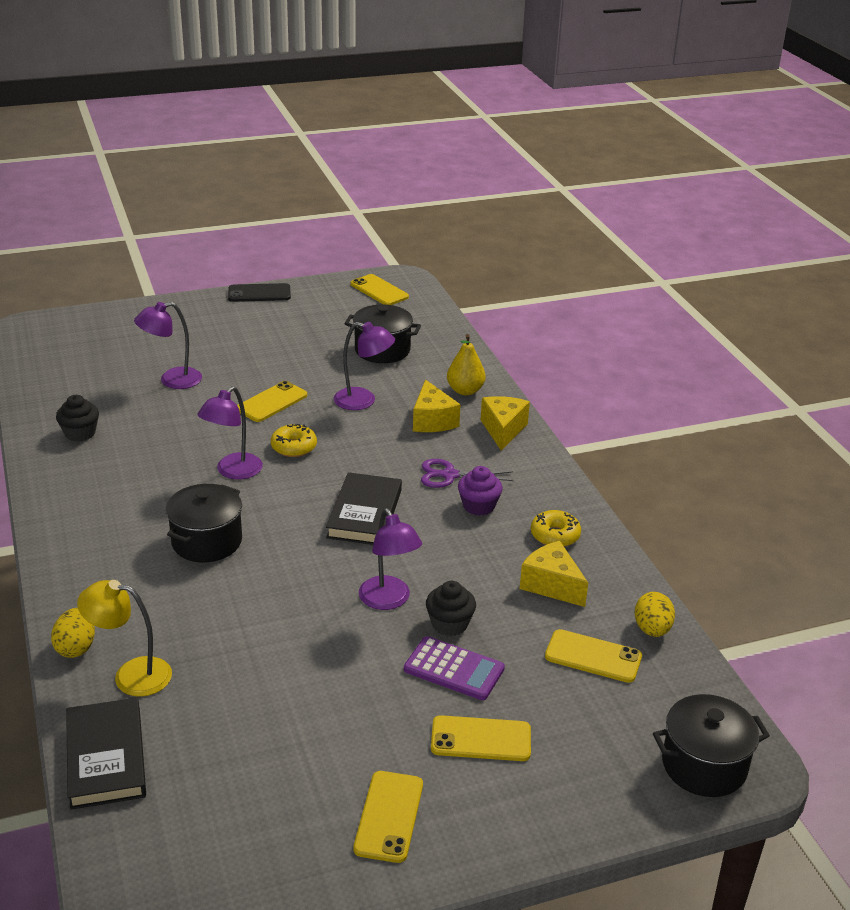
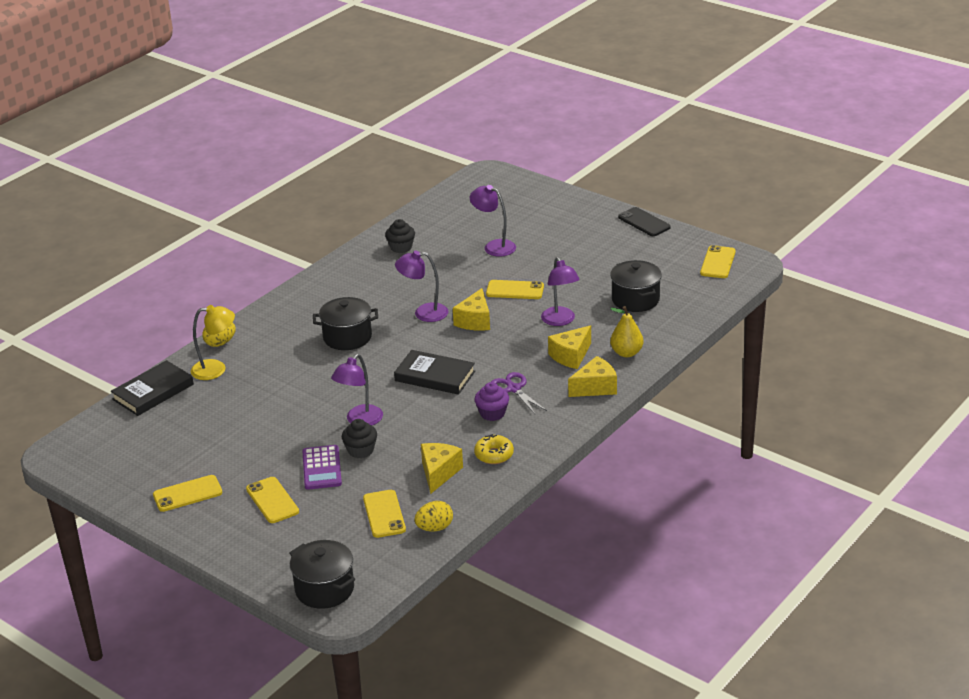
camera: 60 degrees right, 0 degrees up
yellow lamp [77,580,172,697] -> yellow lamp turned 105 degrees clockwise [191,305,235,380]
yellow donut [271,424,317,457] -> yellow cheese [453,288,490,331]
black book [326,472,402,545] -> black book turned 45 degrees clockwise [394,350,475,395]

